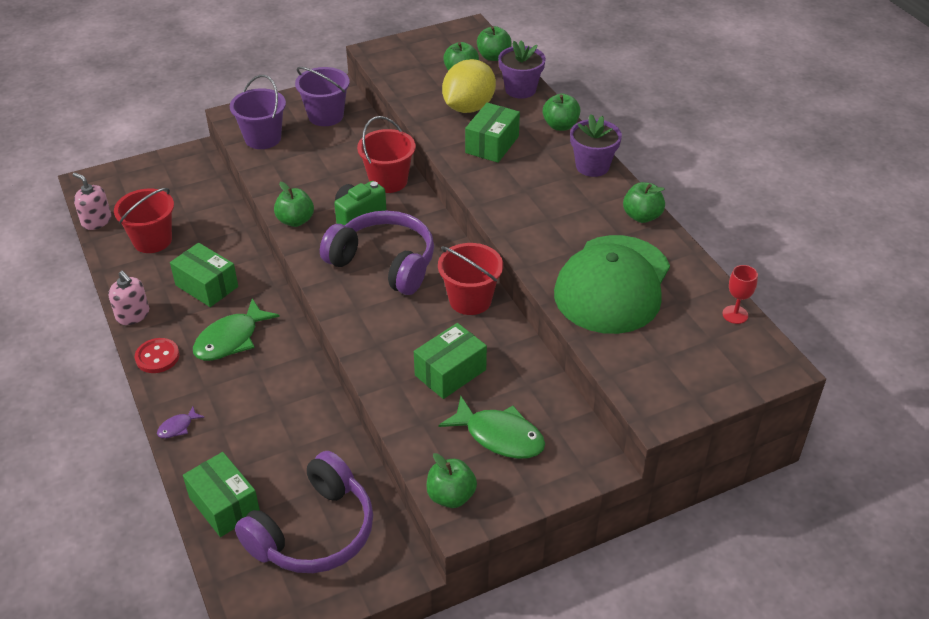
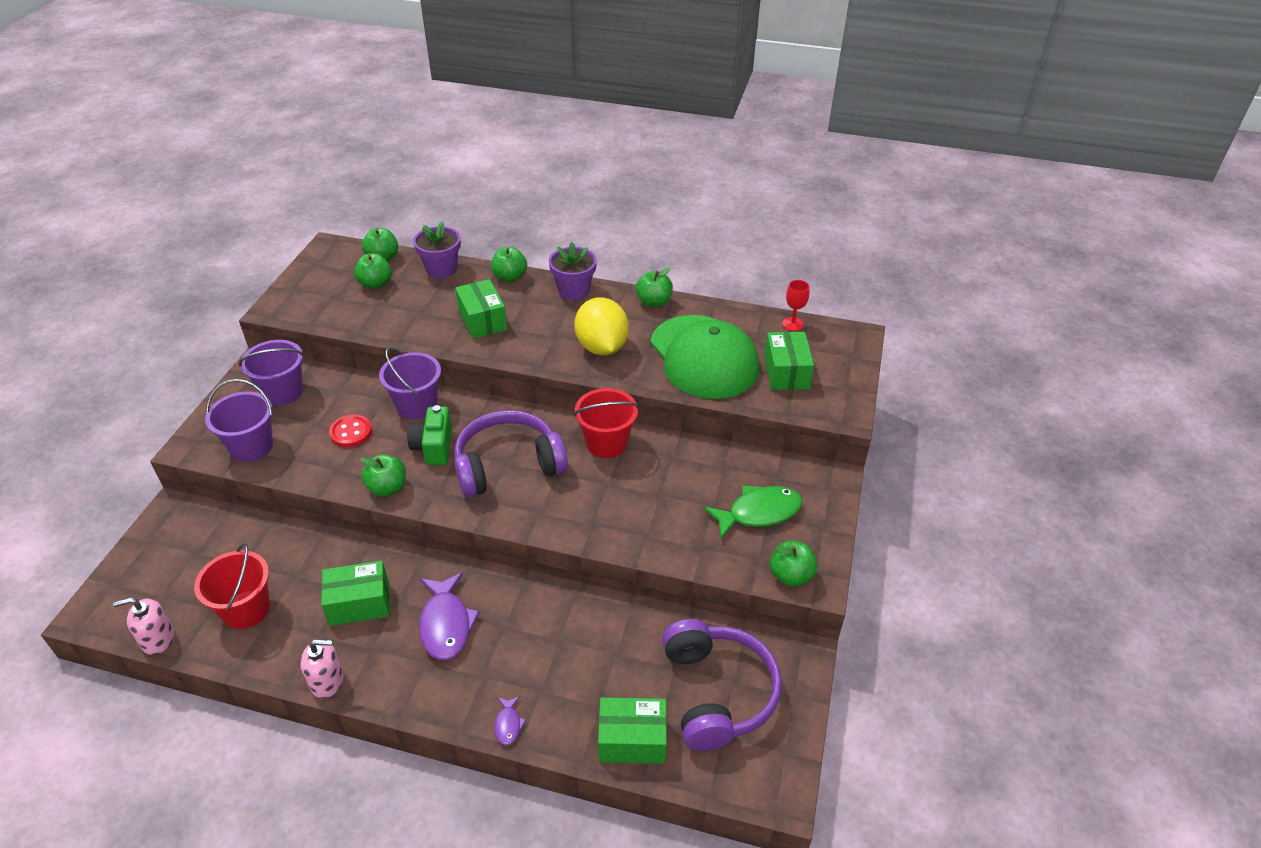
camera: 50 degrees left, 0 degrees up
red button [135,338,180,373] -> red button moved to [329,415,372,447]
green fish [193,298,280,361] -> purple fish [419,572,480,660]
red bucket [357,116,416,193] -> purple bucket [379,347,441,419]
green box [414,323,487,399] -> green box moved to [764,332,814,390]
yellow lemon [442,59,496,113] -> yellow lemon moved to [575,297,629,355]

